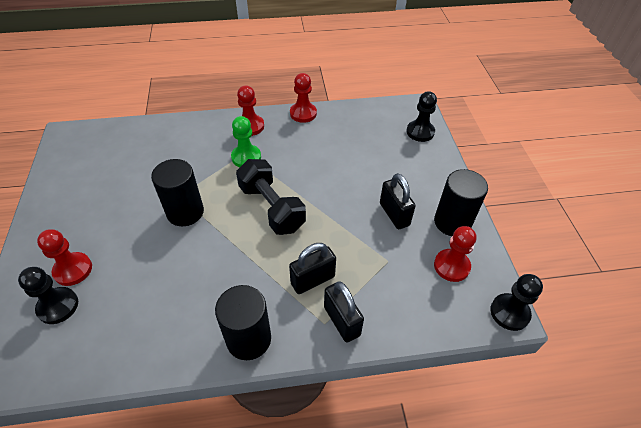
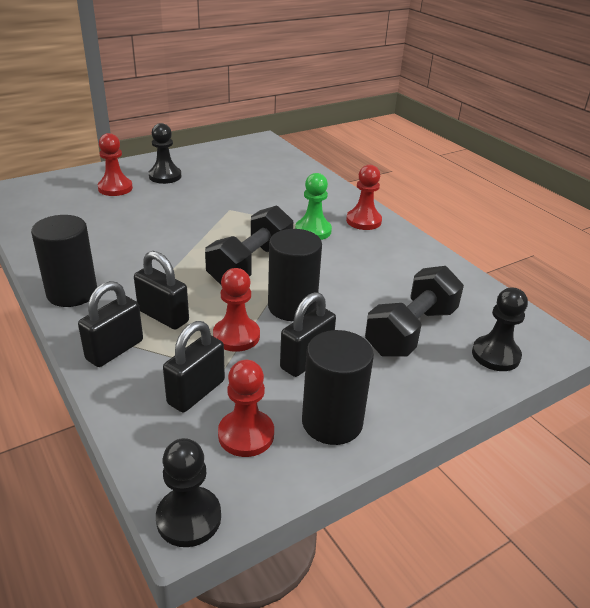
camera: 65 degrees right, 15 degrees down
black pawn [18,267,78,324] -> black pawn moved to [149,123,182,184]
black cylinder [151,159,204,226] -> black cylinder moved to [268,229,322,321]
red pawn [290,73,317,123] -> red pawn moved to [213,268,260,352]
none -> black padlock [163,321,225,412]
none -> black dumbbell [365,266,464,357]

